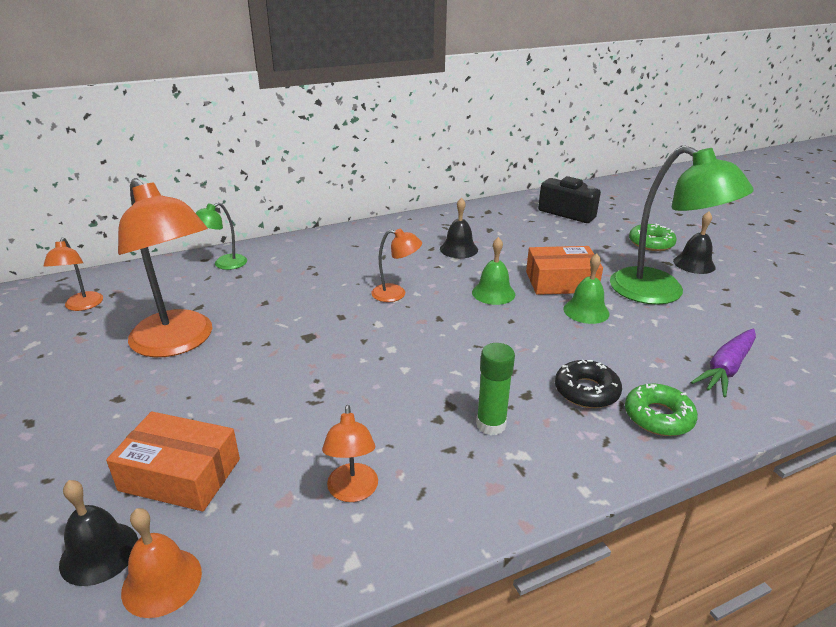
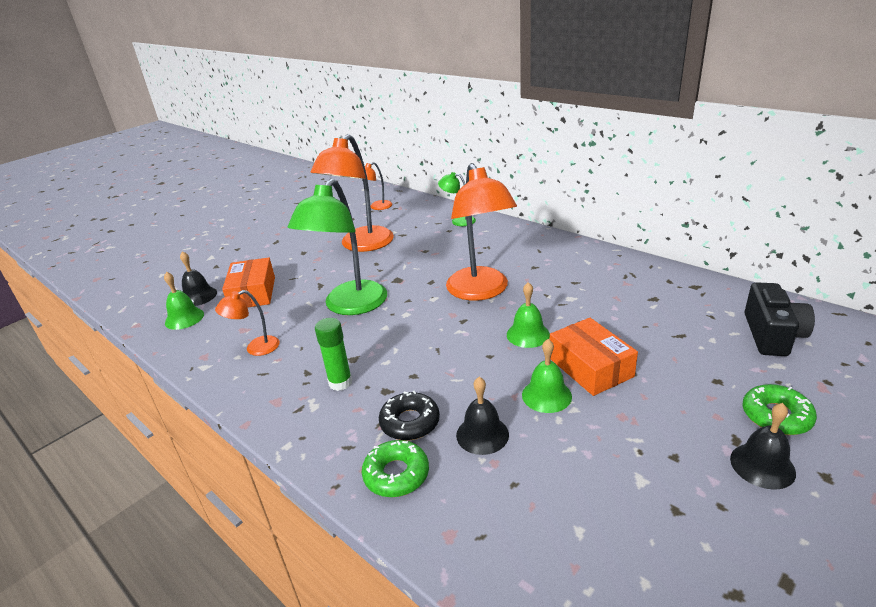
camera: 70 degrees right, 0 degrees up
orange bell [121,508,202,618] -> green bell [164,272,204,330]
orange lamp [371,229,422,302] -> orange lamp [446,163,517,301], size x2.11
black bell [440,198,478,258] -> black bell moved to [456,377,509,455]
green lamp [610,145,753,305] -> green lamp moved to [288,178,387,315]
purple carrot [691,329,756,397] -> none

